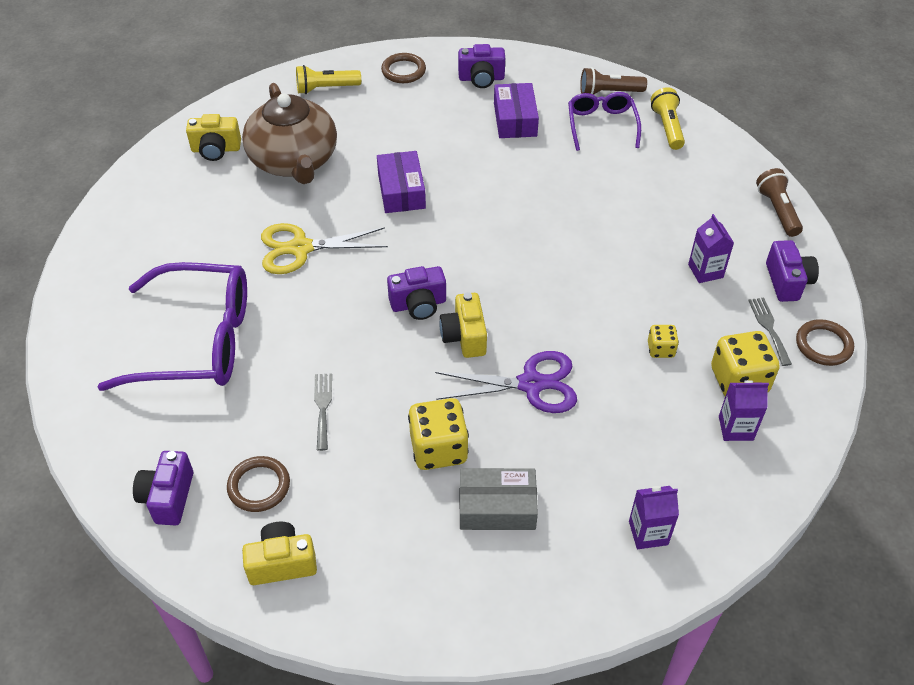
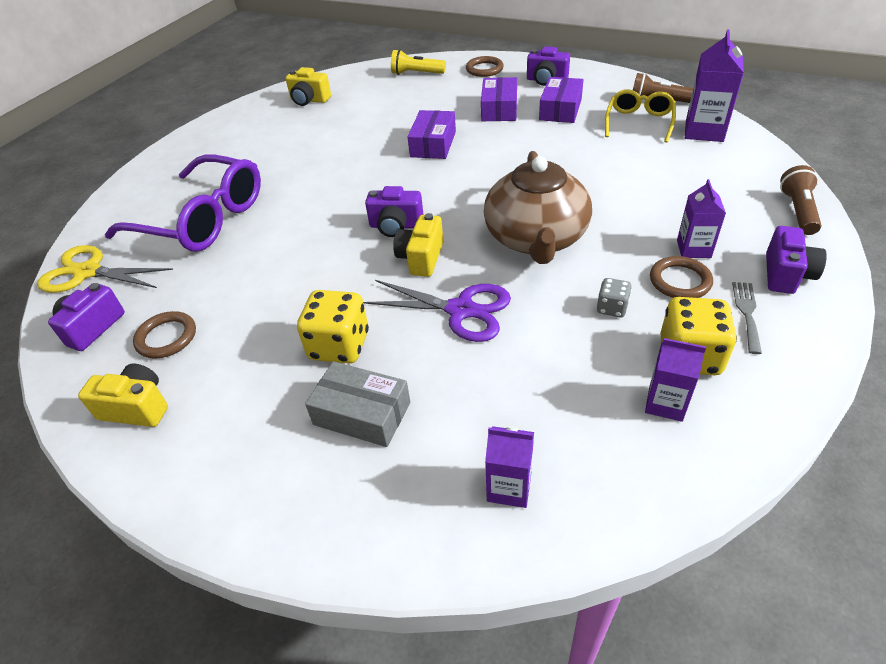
camera: 25 degrees right, 5 degrees down
brown teapot [242,83,337,184] -> brown teapot moved to [484,151,592,264]
yellow scissors [261,223,388,274] -> yellow scissors moved to [37,245,173,293]
grey fork [314,373,332,451] -> none
purple glasses [568,92,641,151] -> yellow glasses [605,89,676,143]
yellow dice [648,325,679,358] -> grey dice [597,278,632,317]
yellow flashlight [651,87,685,150] -> purple carton [685,29,744,142]
brown ring [796,319,854,366] -> brown ring moved to [650,256,713,298]
none -> purple box [481,77,517,121]

